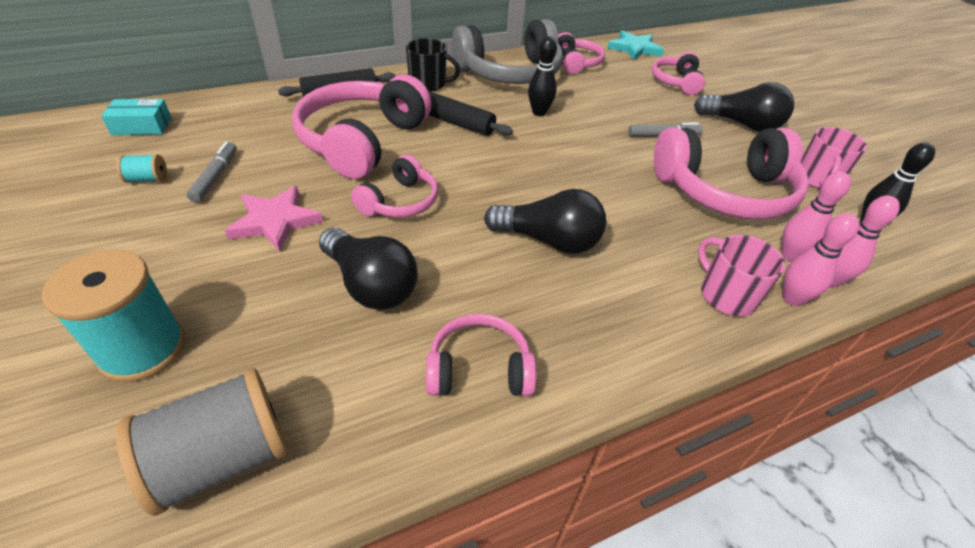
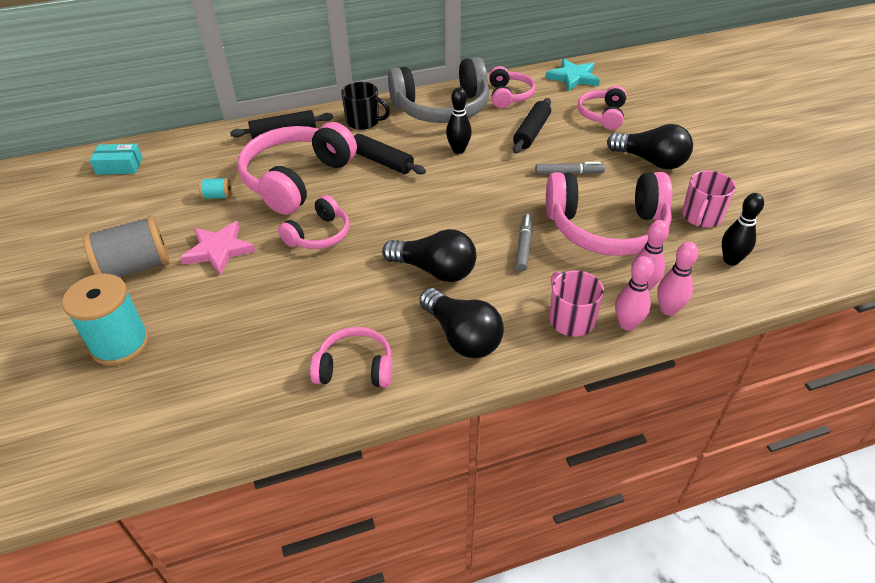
camera: 10 degrees right, 0 degrees up
grey spool [116,368,288,516] -> grey spool moved to [83,215,170,277]
turquoise spool [117,154,167,183] -> turquoise spool moved to [199,178,232,199]
grey marker [186,142,237,203] -> grey marker moved to [515,214,533,271]
black light bulb [319,228,418,310] -> black light bulb moved to [419,288,504,358]
none -> black rolling pin [513,98,551,154]

